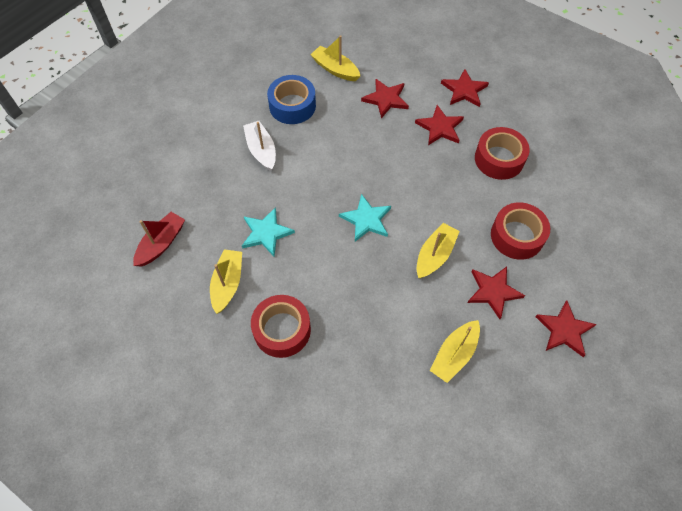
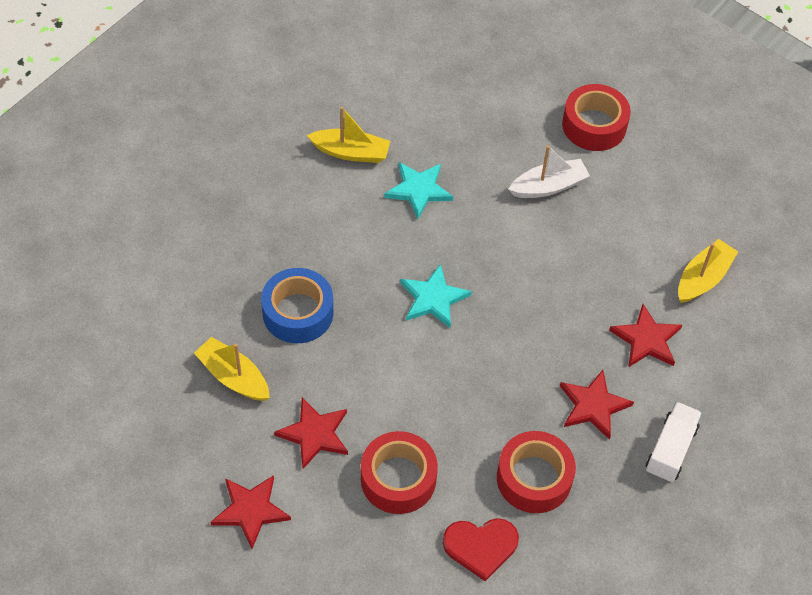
camera: 90 degrees right, 5 degrees down
red boat [133,212,185,266] -> none
red tape [251,295,311,358] -> red tape moved to [562,84,631,151]
blue tape [267,75,316,124] -> blue tape moved to [261,268,333,343]
yellow boat [417,223,460,278] -> none
red star [441,69,489,107] -> white truck [646,402,702,482]
none -> red heart [443,518,519,581]

